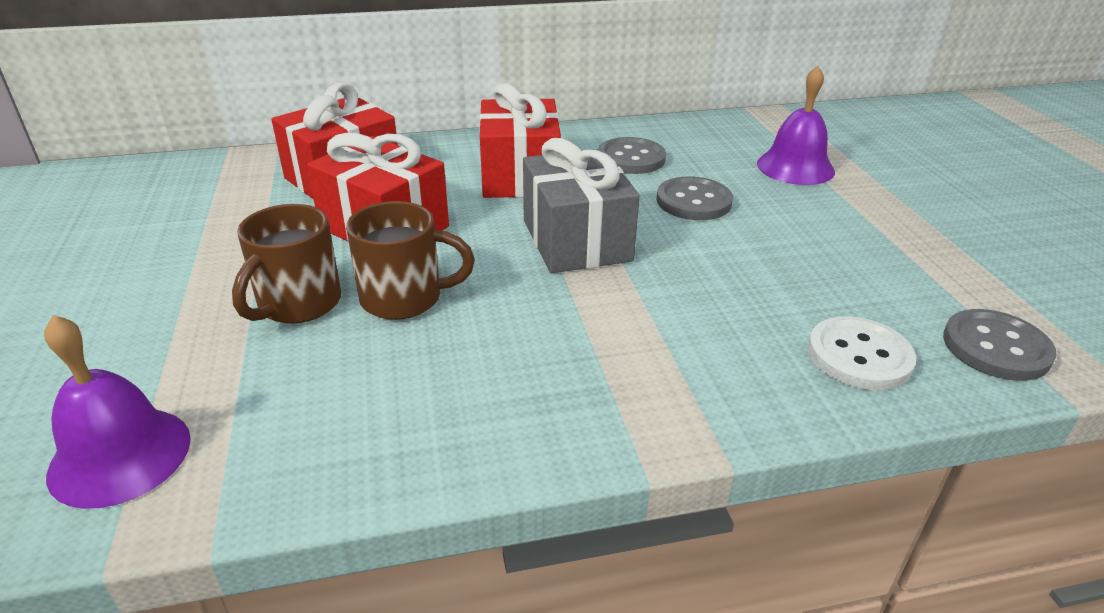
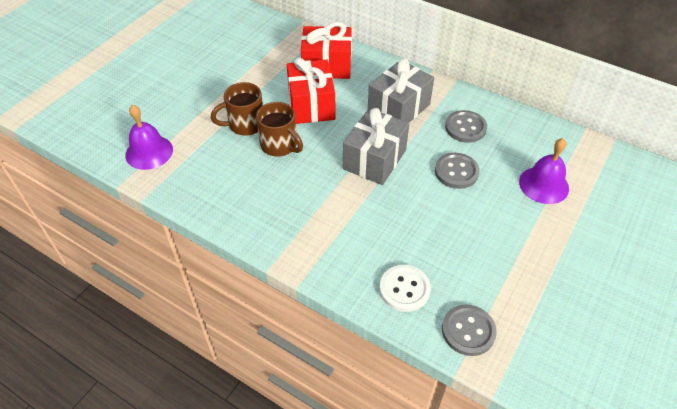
camera: 45 degrees right, 15 degrees up
red gift [479,83,561,198] -> grey gift [368,59,434,123]

